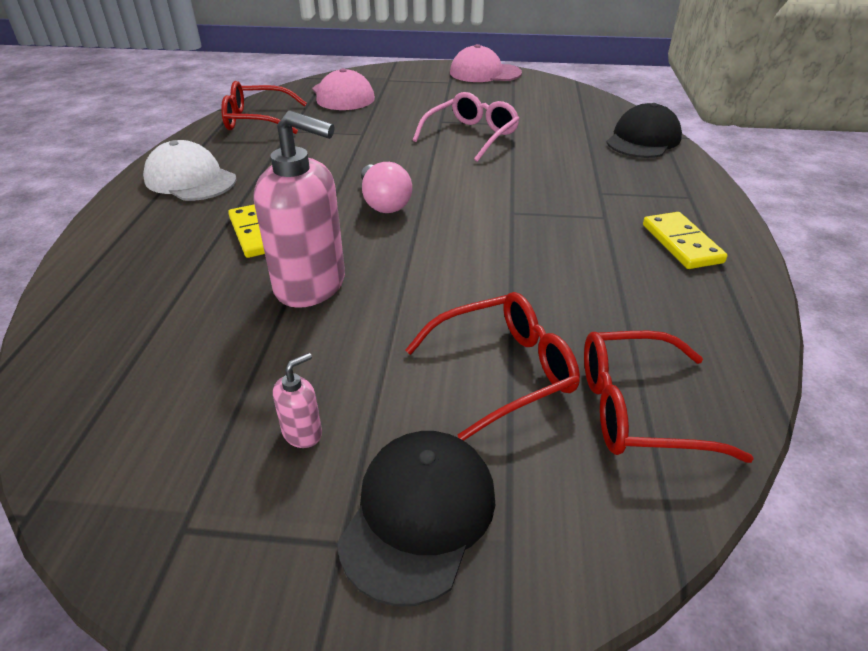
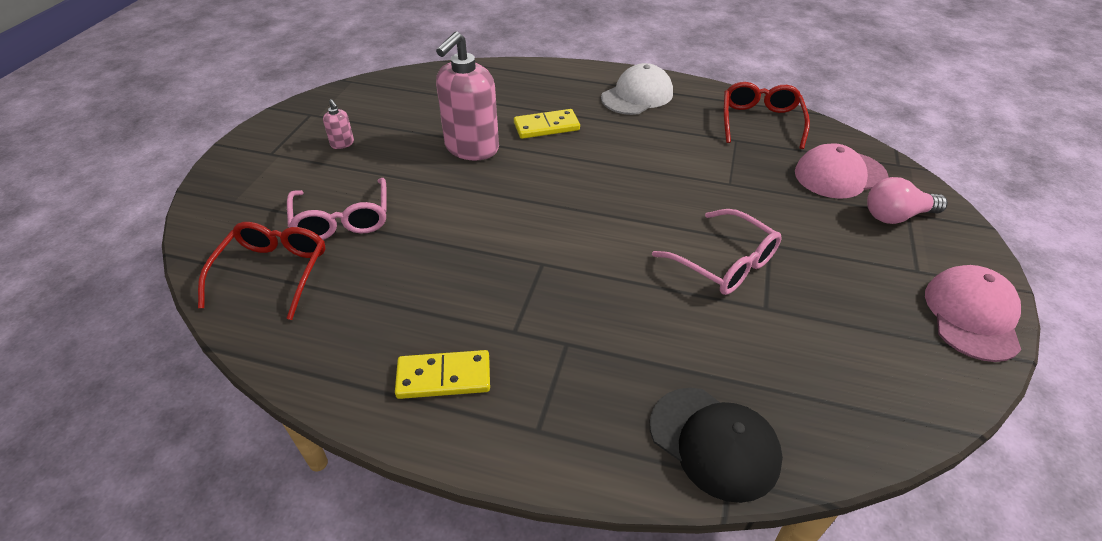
camera: 100 degrees right, 5 degrees up
black cap [337,431,495,606] -> none
pink light bulb [361,162,412,213] -> pink light bulb moved to [867,177,948,224]
red glasses [405,292,580,440] -> pink glasses [287,178,387,240]

